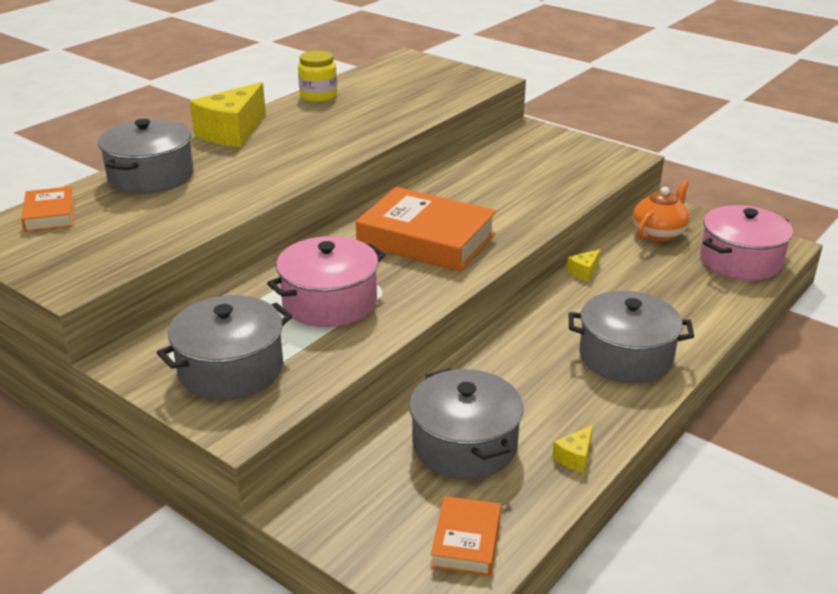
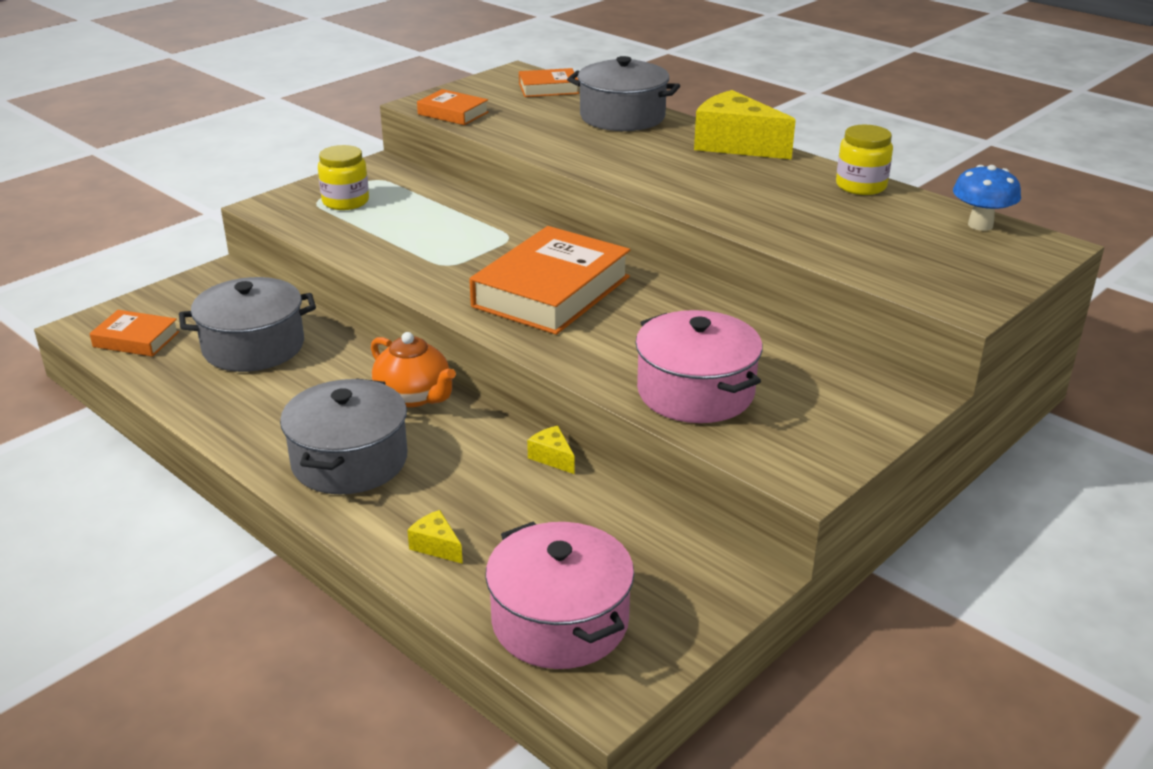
camera: 95 degrees right, 0 degrees up
grey pot [157,295,292,400] -> yellow jar [318,145,369,210]
pink pot [267,236,386,327] -> pink pot moved to [635,310,763,423]
yellow cheese [552,425,593,473] -> yellow cheese moved to [407,510,463,564]
orange teapot [633,181,690,242] -> orange teapot moved to [371,332,456,407]
none -> orange book [417,89,489,125]
none -> blue mushroom [953,165,1021,231]

